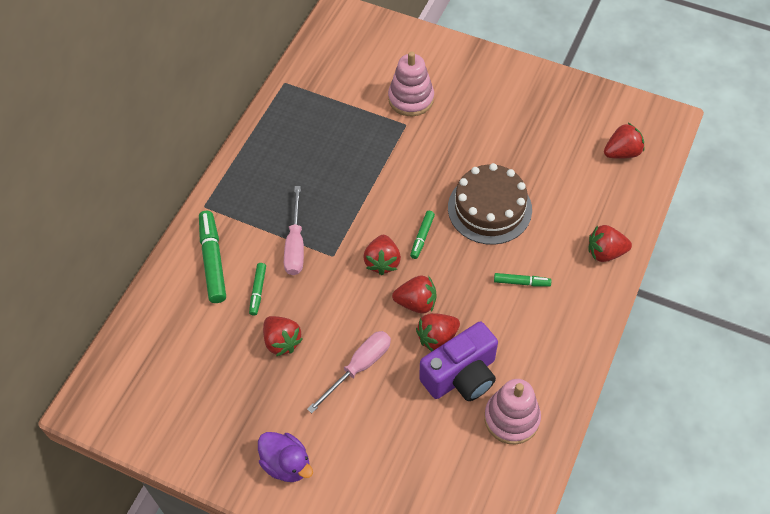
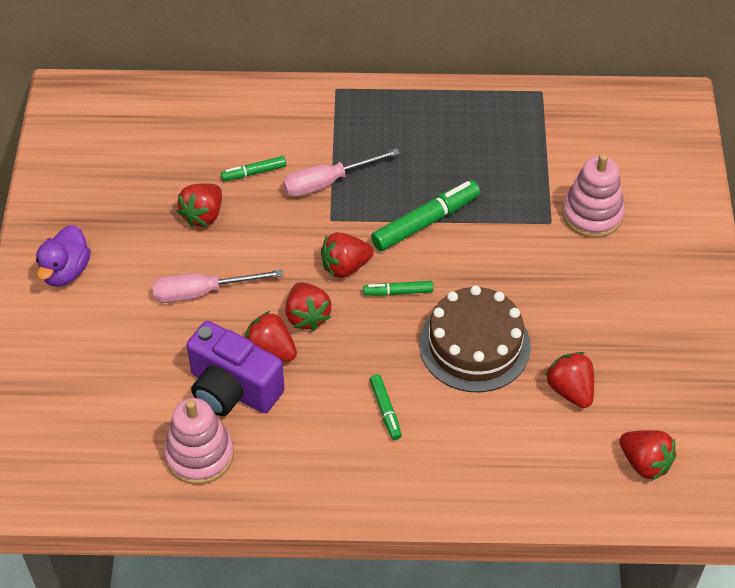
camera: 65 degrees right, 5 degrees down
green marker [199,211,226,303] -> green marker moved to [371,180,480,251]
pink screwdriver [307,331,391,413] -> pink screwdriver turned 150 degrees clockwise [152,269,283,303]
red strawberry [588,225,632,262] -> red strawberry moved to [545,352,594,408]

